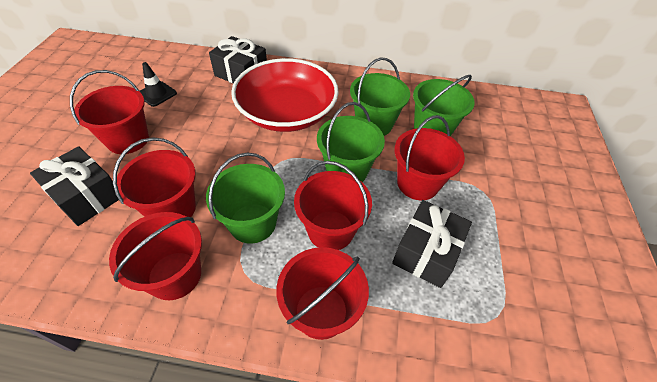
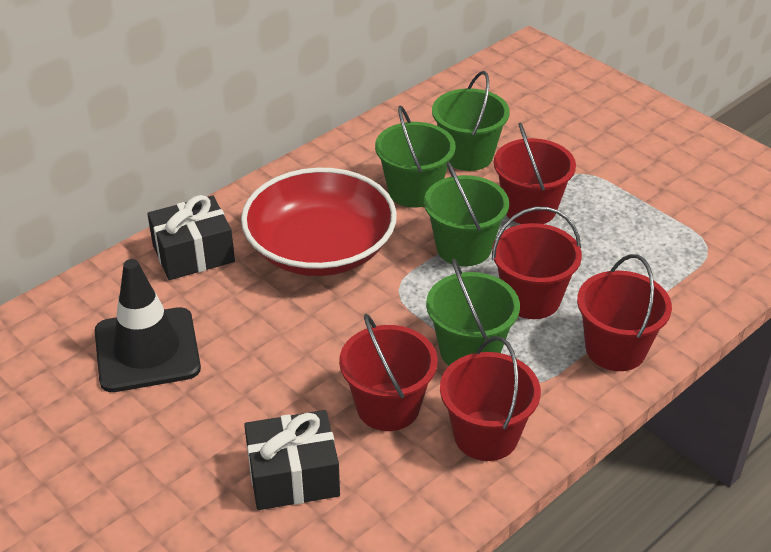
camera: 50 degrees left, 10 degrees down
red bucket [70,70,149,154] -> none
black traffic cone [140,62,177,107] -> black traffic cone [95,259,201,392], size x1.95
black gift [392,200,472,288] -> none

